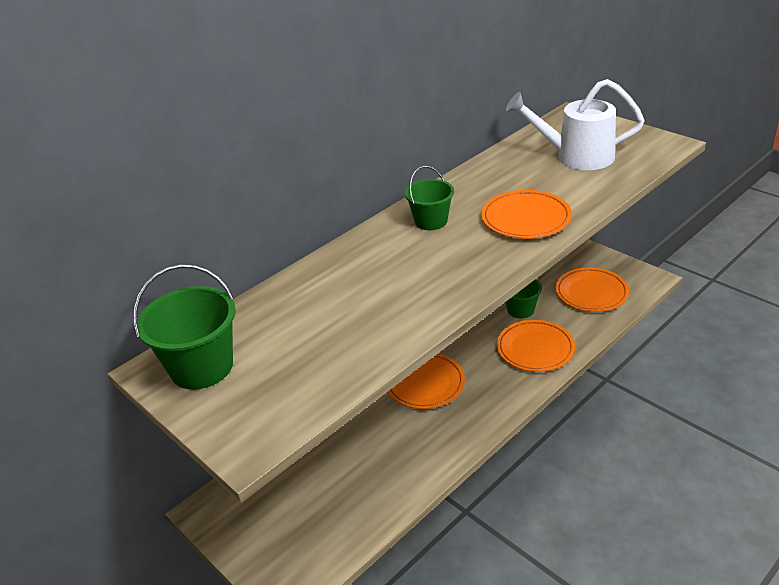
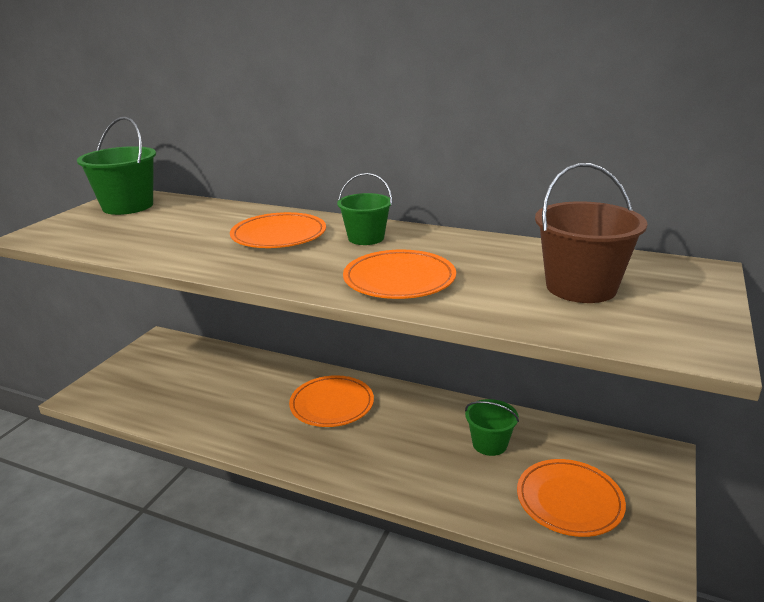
camera: 65 degrees right, 10 degrees down
orange plate [497,320,575,372] -> orange plate moved to [230,212,326,248]
white watering can [506,79,645,170] -> brown bucket [535,163,648,303]

